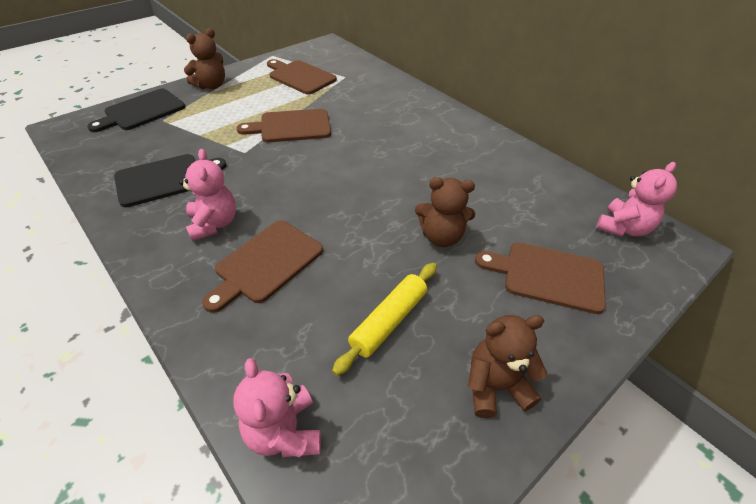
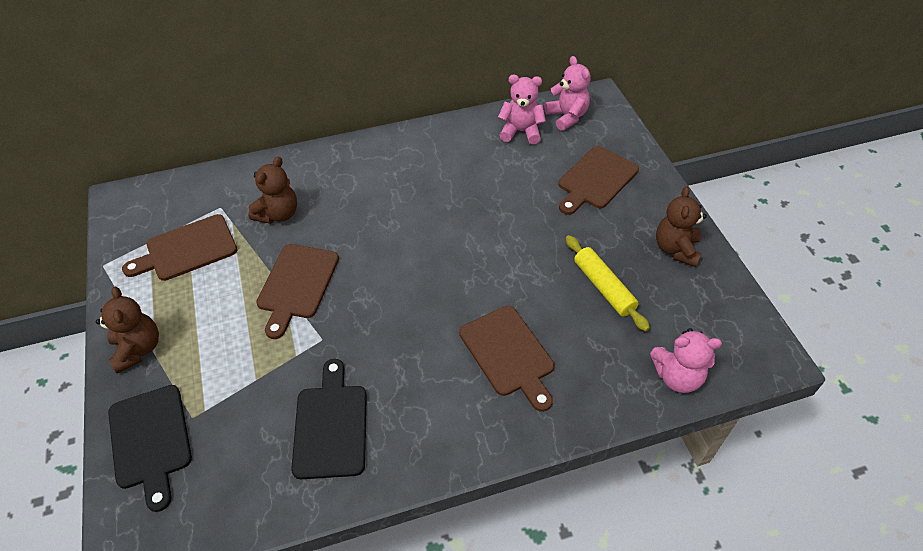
camera: 65 degrees left, 5 degrees up
pink teddy bear [179,149,236,241] -> pink teddy bear moved to [498,75,546,144]
brown teddy bear [415,177,475,247] -> brown teddy bear moved to [248,156,297,224]

